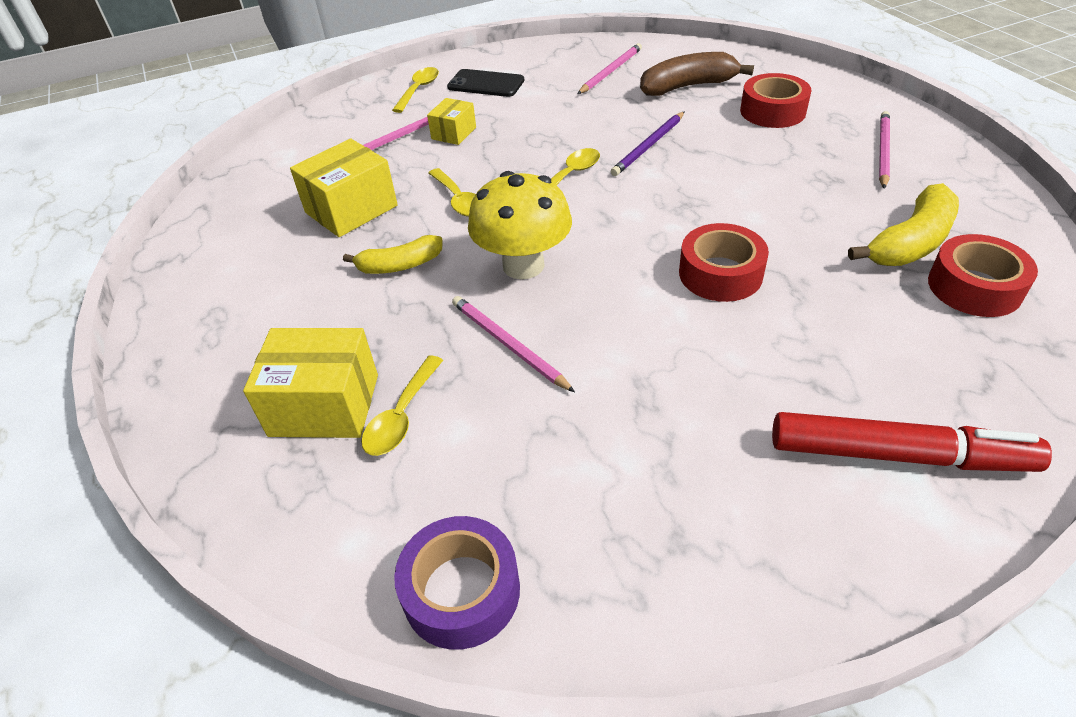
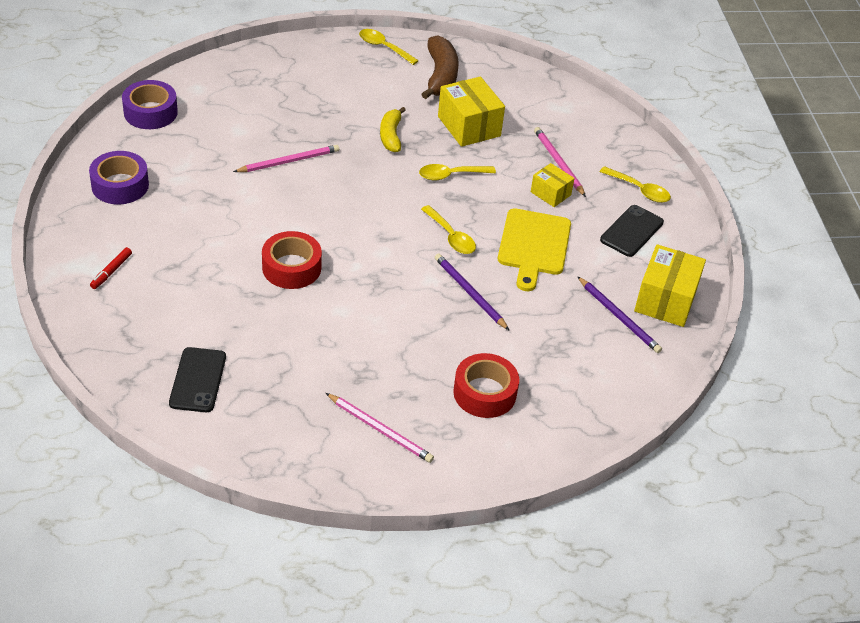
camera: 100 degrees right, 0 degrees up
yellow box [243,328,378,438] -> yellow box moved to [634,244,706,327]
yellow spoon [361,356,443,456] -> yellow spoon moved to [359,29,419,65]
yellow mushroom [468,171,572,279] -> none
pink pencil [578,43,642,94] -> purple pencil [577,276,662,353]
brown banana [640,52,754,96] -> brown banana moved to [422,35,459,99]
red marker [772,412,1052,472] -> red marker [90,247,132,289], size x0.42
yellow banana [848,183,959,266] -> none
red tape [928,234,1038,317] -> black phone [169,347,226,412]
none -> purple tape [89,151,149,204]
none -> yellow cutting board [498,208,571,291]

